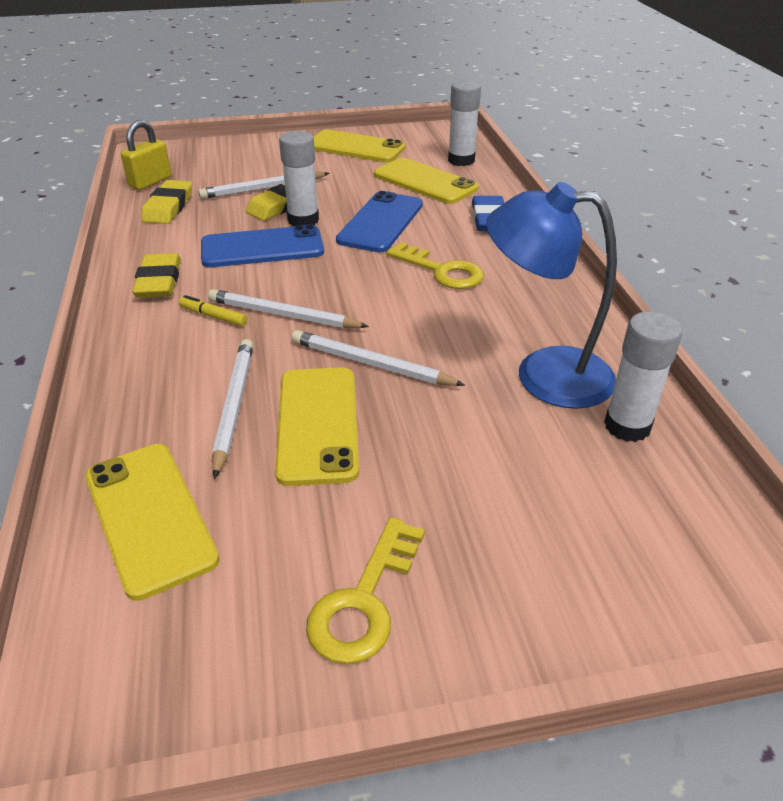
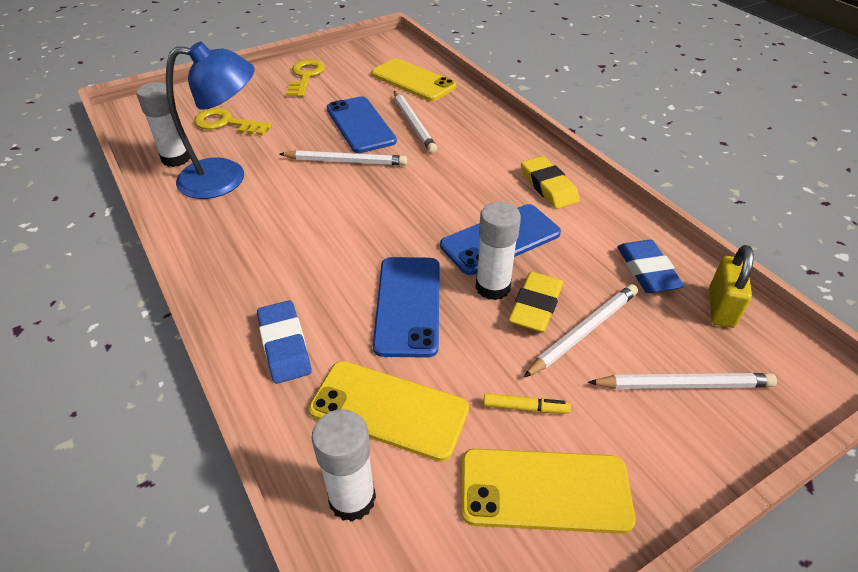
camera: 160 degrees right, 5 degrees up
yellow eraser [141,180,192,224] -> blue eraser [617,240,685,293]
yellow marker [179,295,247,326] -> yellow marker moved to [483,393,571,414]
white pencil [208,289,369,328] -> white pencil moved to [588,373,777,389]
yellow phone [275,367,359,486] -> blue phone [327,96,397,153]
yellow key [386,242,484,289] -> yellow key moved to [194,108,272,136]

